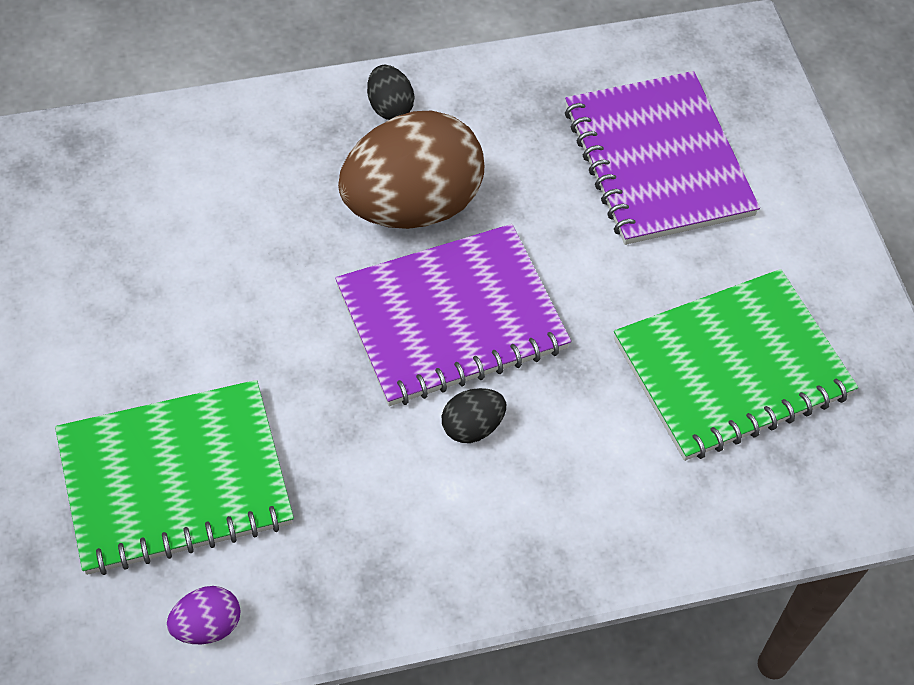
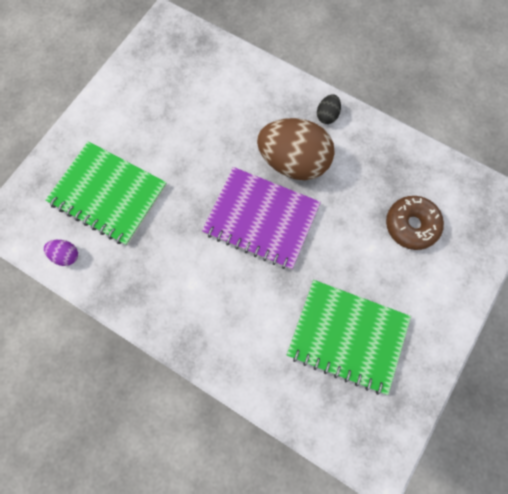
camera: 50 degrees right, 15 degrees up
black egg [442,388,506,443] -> none
purple notebook [565,71,760,245] -> brown donut [386,196,444,250]

